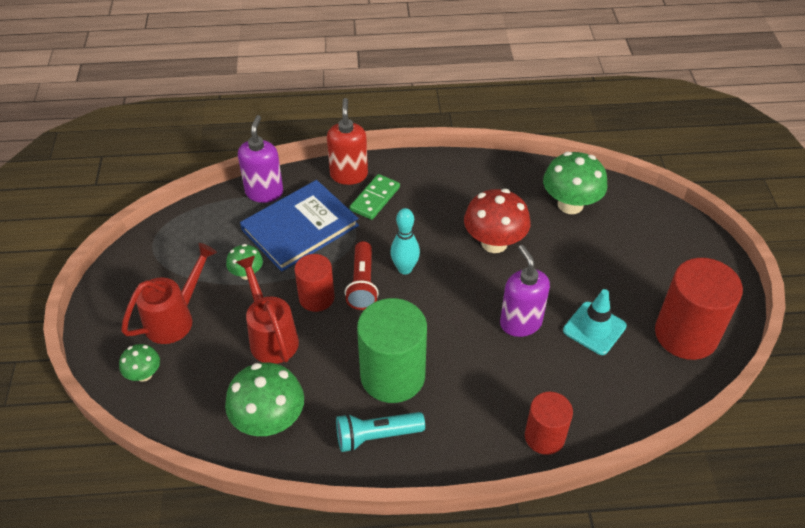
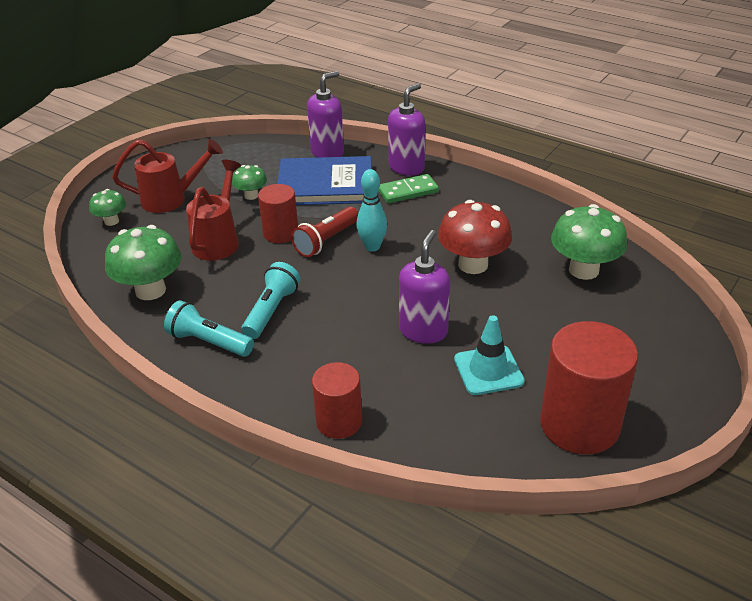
camera: 40 degrees right, 10 degrees down
red soap dispenser [327,98,368,185] -> purple soap dispenser [388,83,425,176]
green cylinder [357,298,427,403] -> turquoise flashlight [241,262,300,339]

